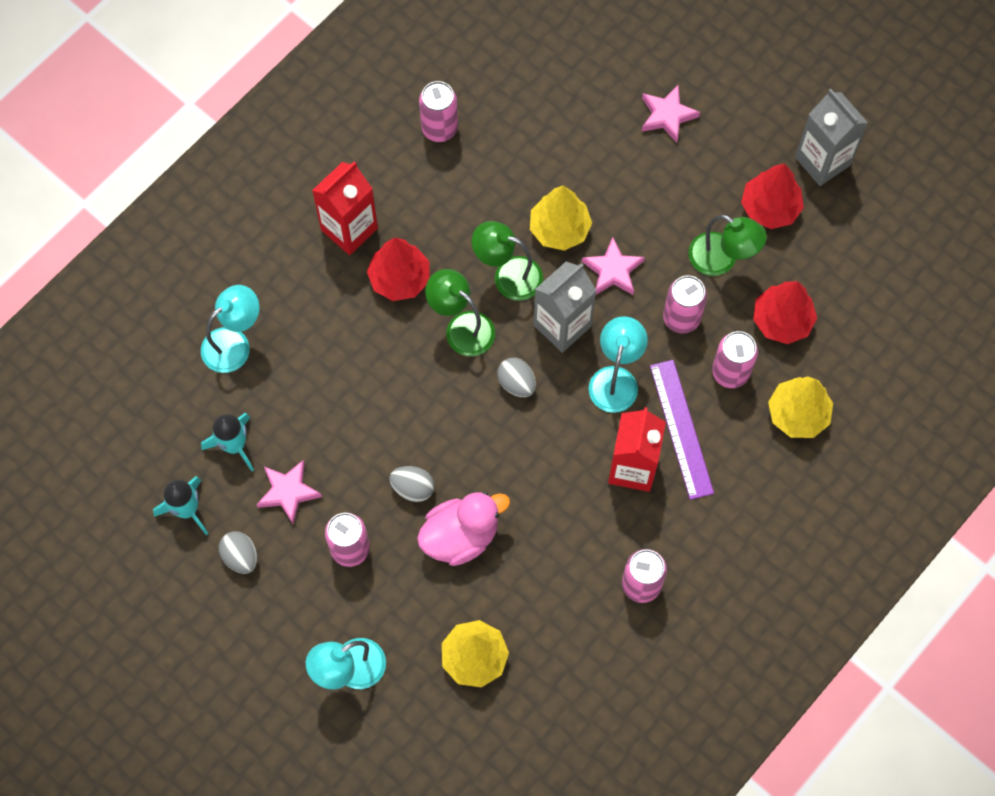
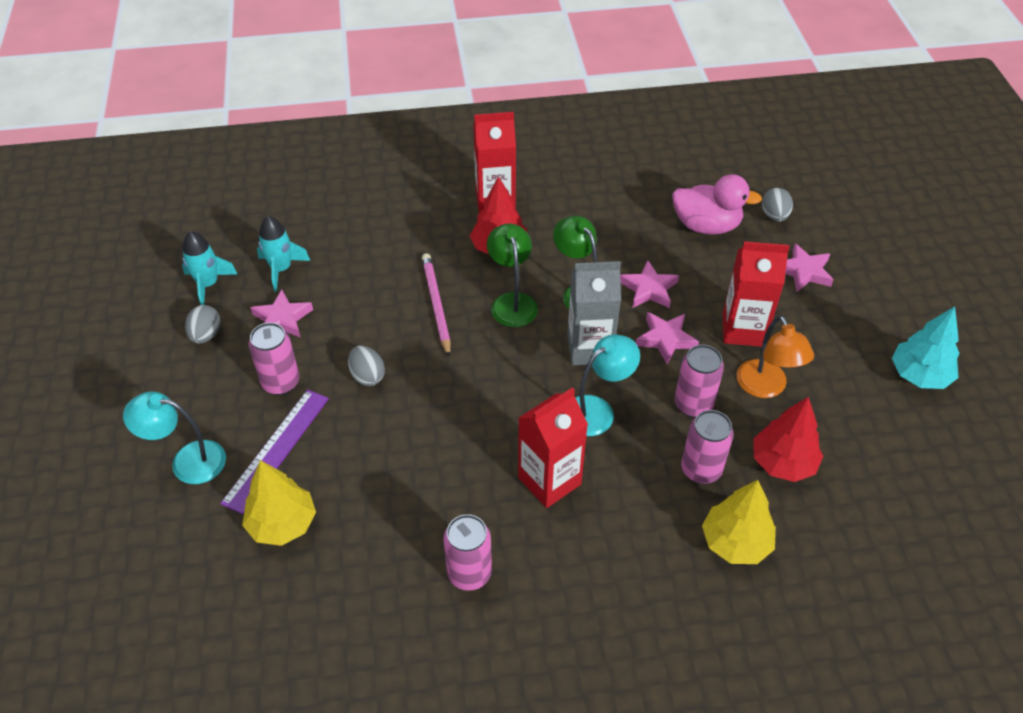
camera: 40 degrees right, 20 degrees down
turquoise lamp [201,285,259,373] -> none
pink duck [417,492,510,566] -> pink duck moved to [672,174,762,235]
pink can [419,81,458,142] -> none
grey egg [497,358,536,397] -> grey egg moved to [762,188,793,222]
yellow tree [530,186,592,251] -> pink star [620,261,679,308]
purple ruler [650,360,714,500] -> purple ruler moved to [220,389,329,514]
green lamp [688,214,767,276] -> orange lamp [736,316,814,398]
red tree [741,163,804,229] -> none
grey carton [795,89,868,186] -> turquoise tree [892,306,960,389]
none -> pink pencil [422,253,451,357]
none -> red carton [723,241,790,347]

